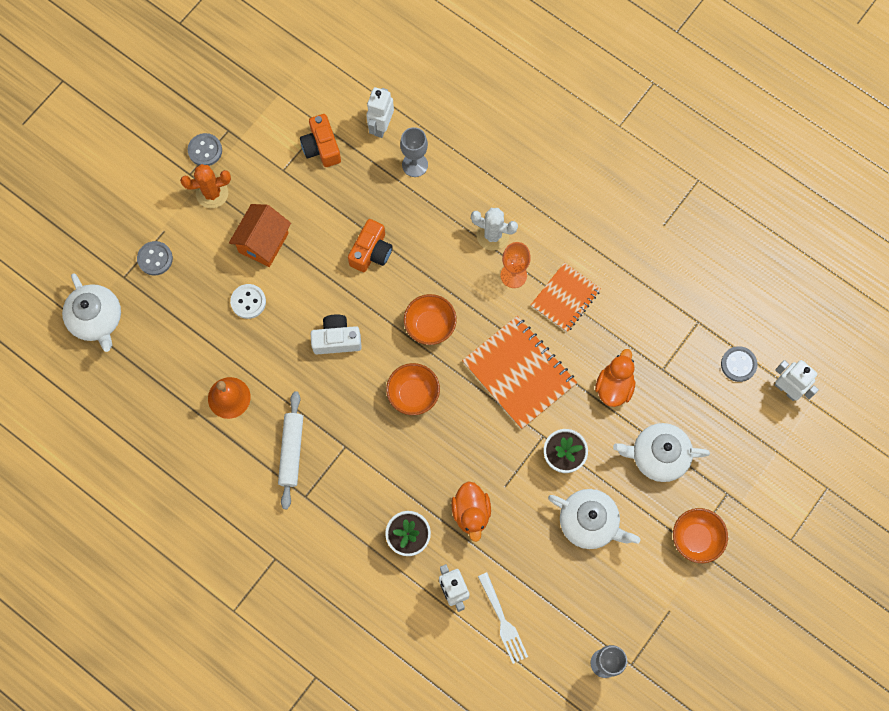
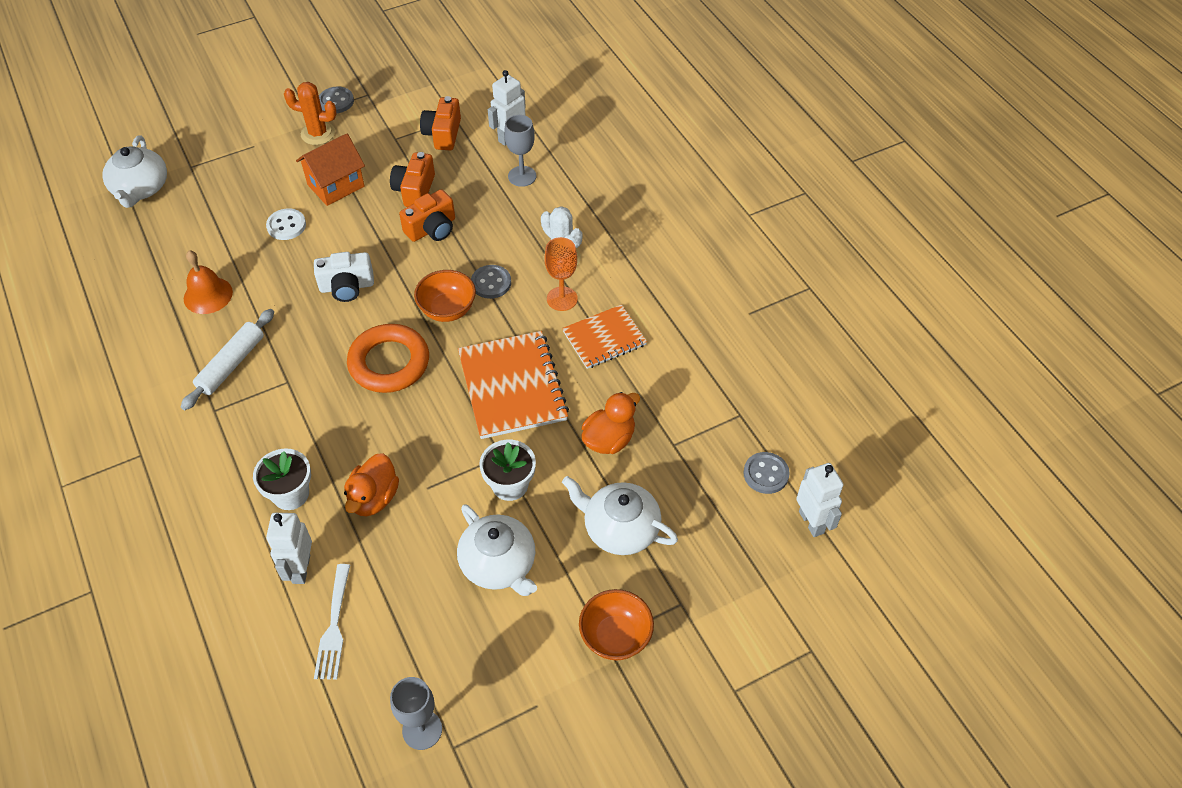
camera: 25 degrees right, 20 degrees down
grey button [137,241,173,276] -> grey button moved to [471,265,511,299]
white camera [310,314,362,354] -> white camera turned 150 degrees clockwise [314,252,374,302]
orange bowl [386,363,440,415] -> orange ring [347,324,429,393]
none -> orange camera [390,152,435,207]

